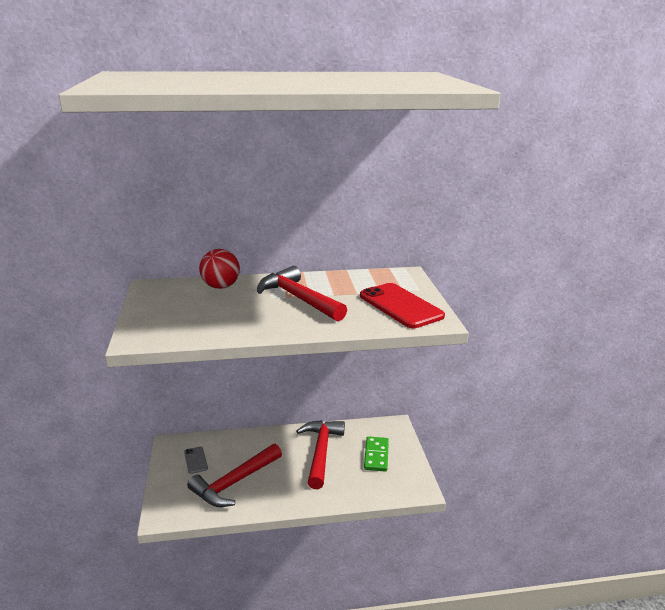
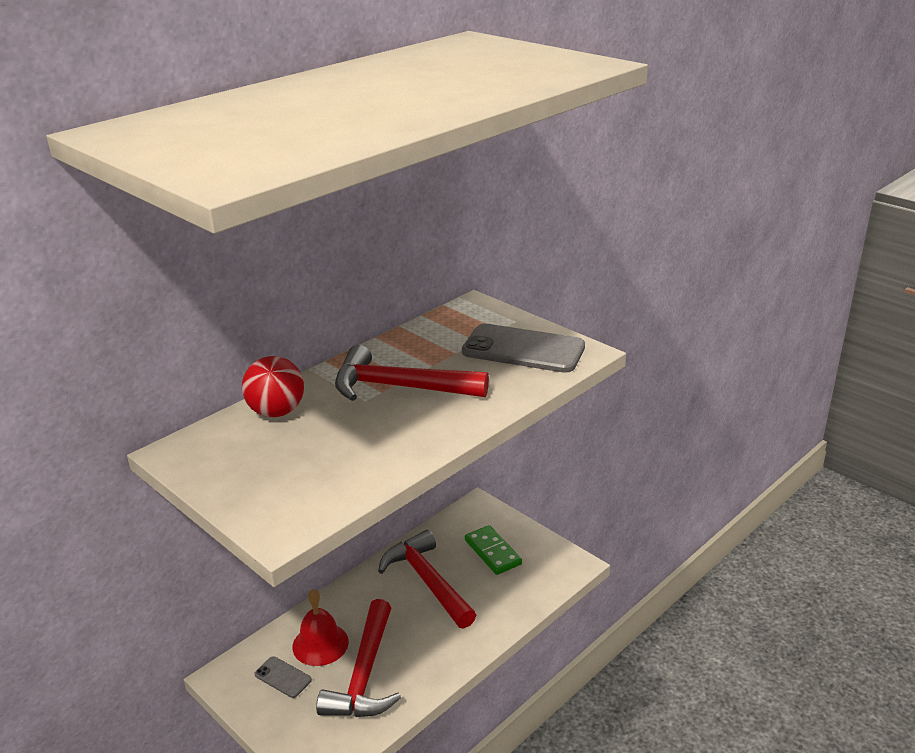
camera: 35 degrees left, 5 degrees up
red phone [360,283,445,328] -> grey phone [462,324,585,373]
none -> red bell [292,589,349,666]

